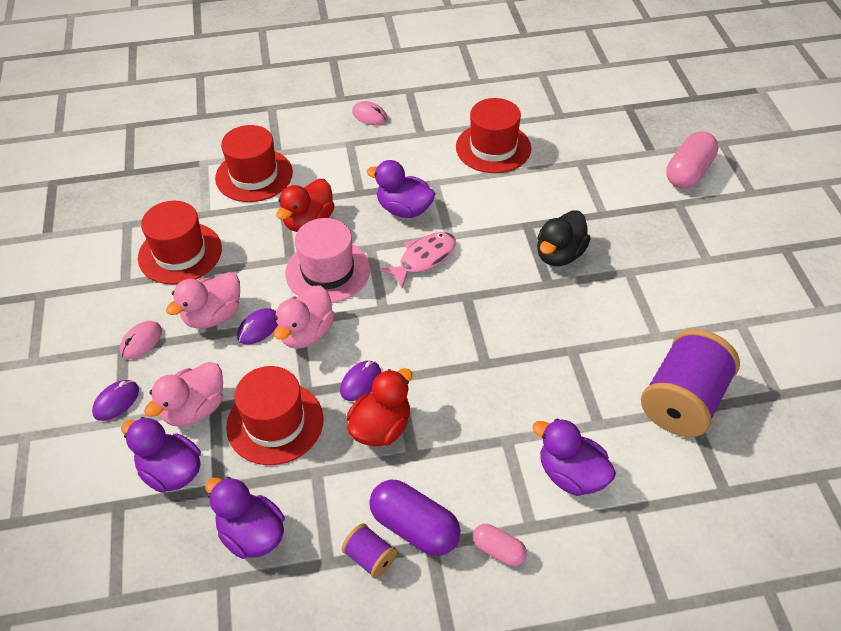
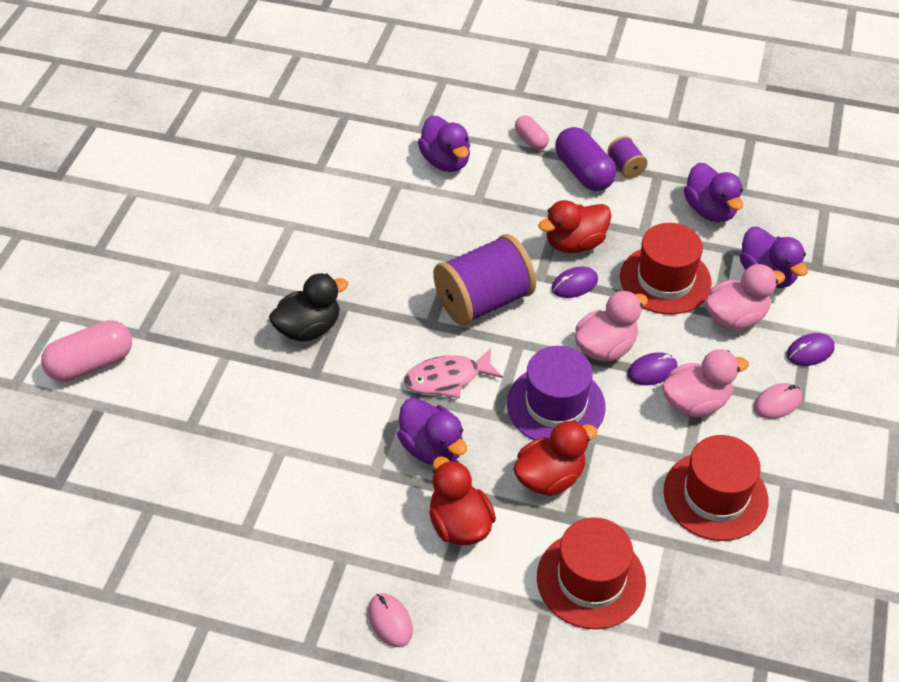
camera: 155 degrees left, 0 degrees up
pink hat [285,218,370,303] -> purple hat [507,346,606,440]
red hat [456,98,531,173] -> none
purple spool [641,329,740,437] -> purple spool moved to [433,234,536,326]
none -> red duck [429,456,496,545]

